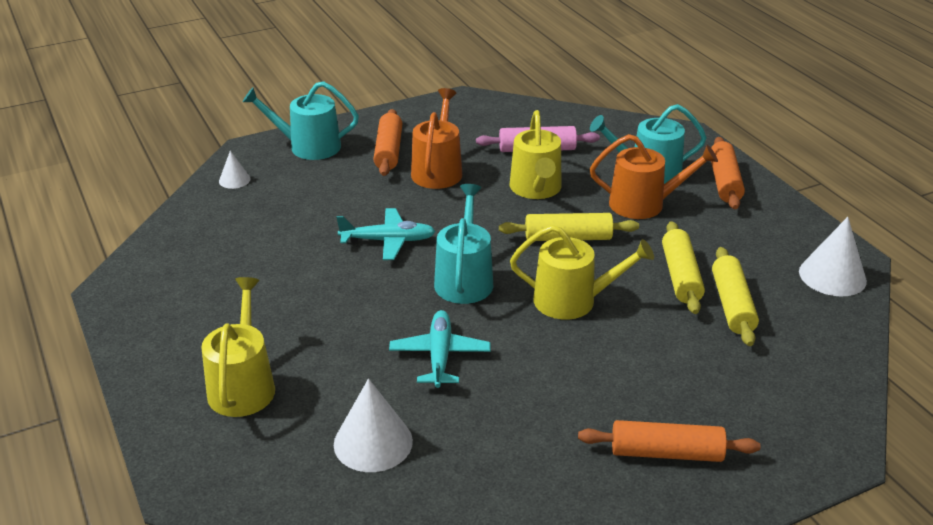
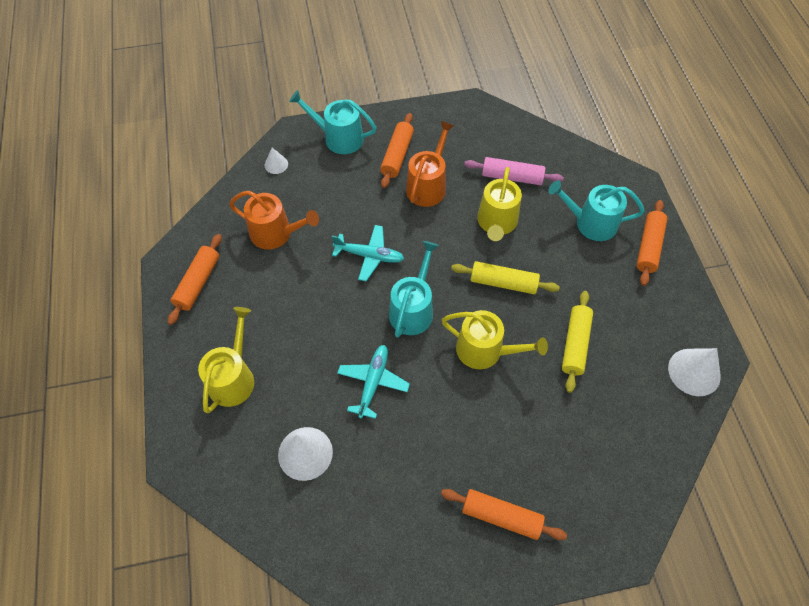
camera: 15 degrees right, 25 degrees up
orange watering can [590,134,718,219] -> orange watering can moved to [229,191,319,249]
yellow rolling pin [712,247,759,346] -> none
none -> orange rolling pin [168,234,222,325]

